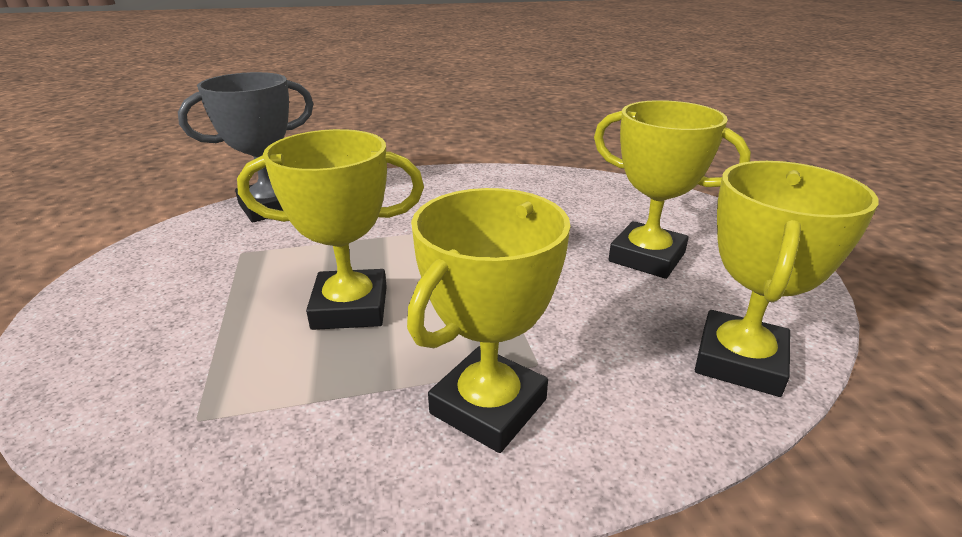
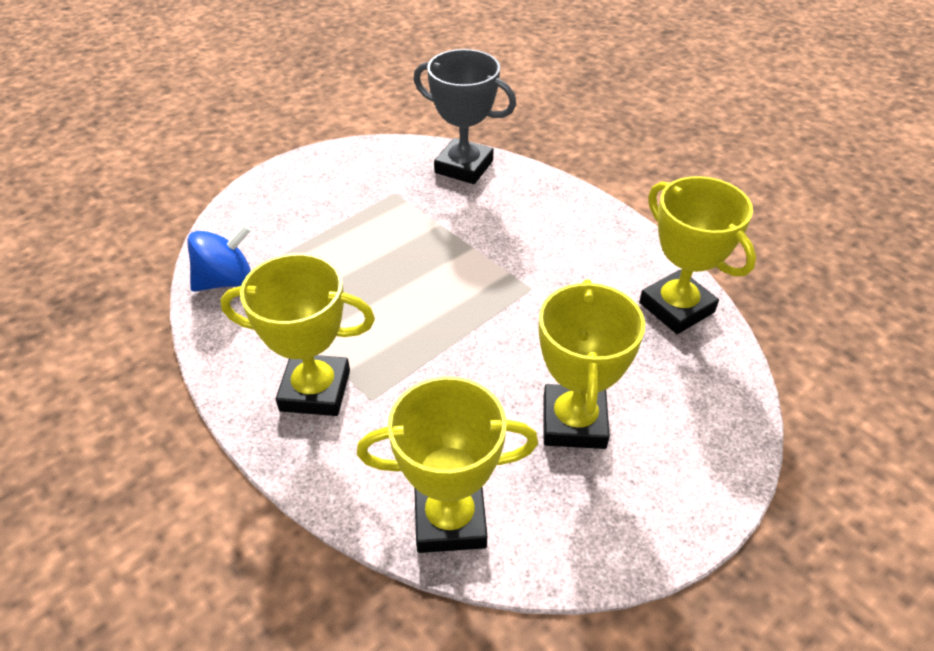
camera: 60 degrees right, 15 degrees up
yellow trophy [237,129,424,330] -> yellow trophy moved to [639,176,756,334]
none -> blue spinning top [187,224,251,292]

